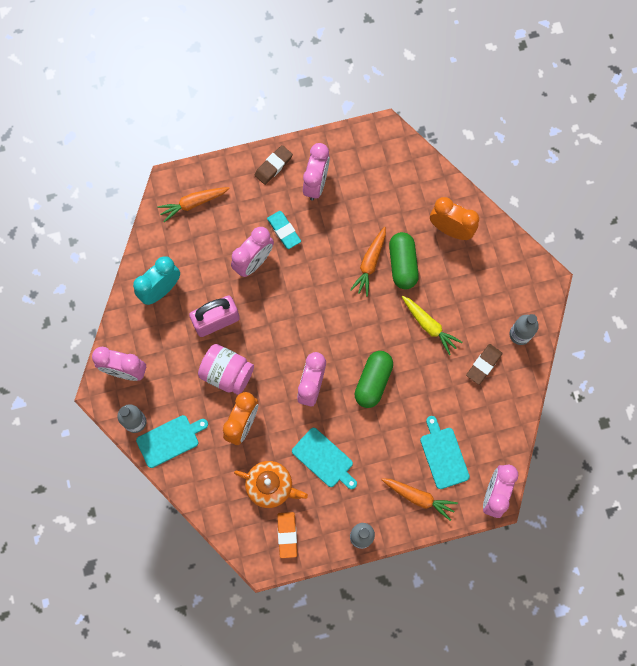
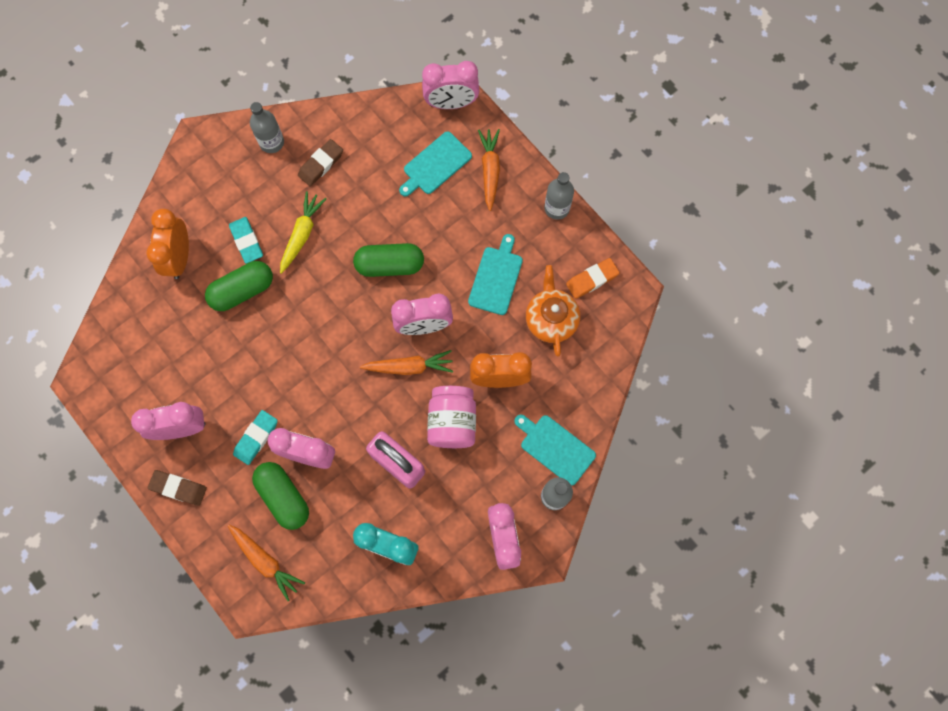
camera: 115 degrees left, 0 degrees up
orange carrot [350,227,386,297] -> orange carrot moved to [360,350,453,375]
brown eraser [466,344,502,385] -> brown eraser turned 60 degrees counterclockwise [298,139,343,186]
none -> turquoise eraser [229,217,263,264]
none -> green capsule [252,462,309,530]

